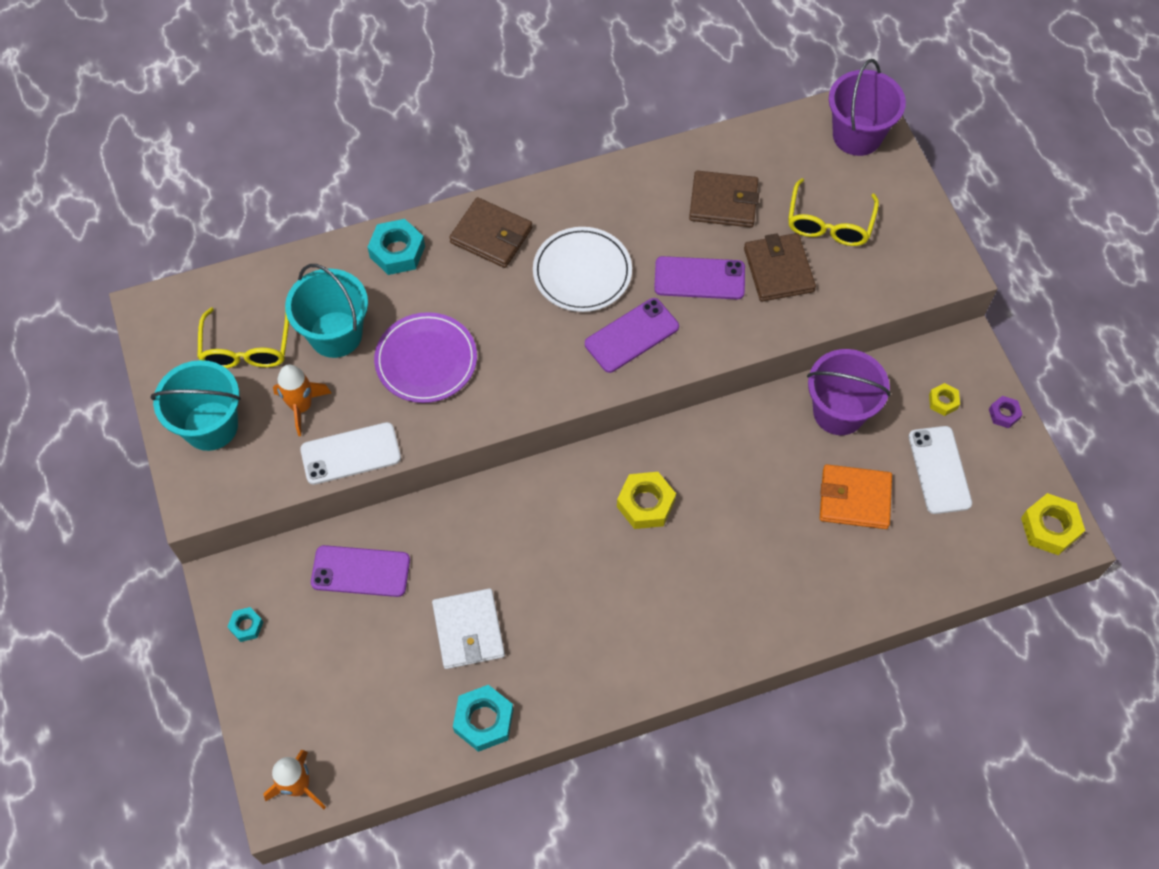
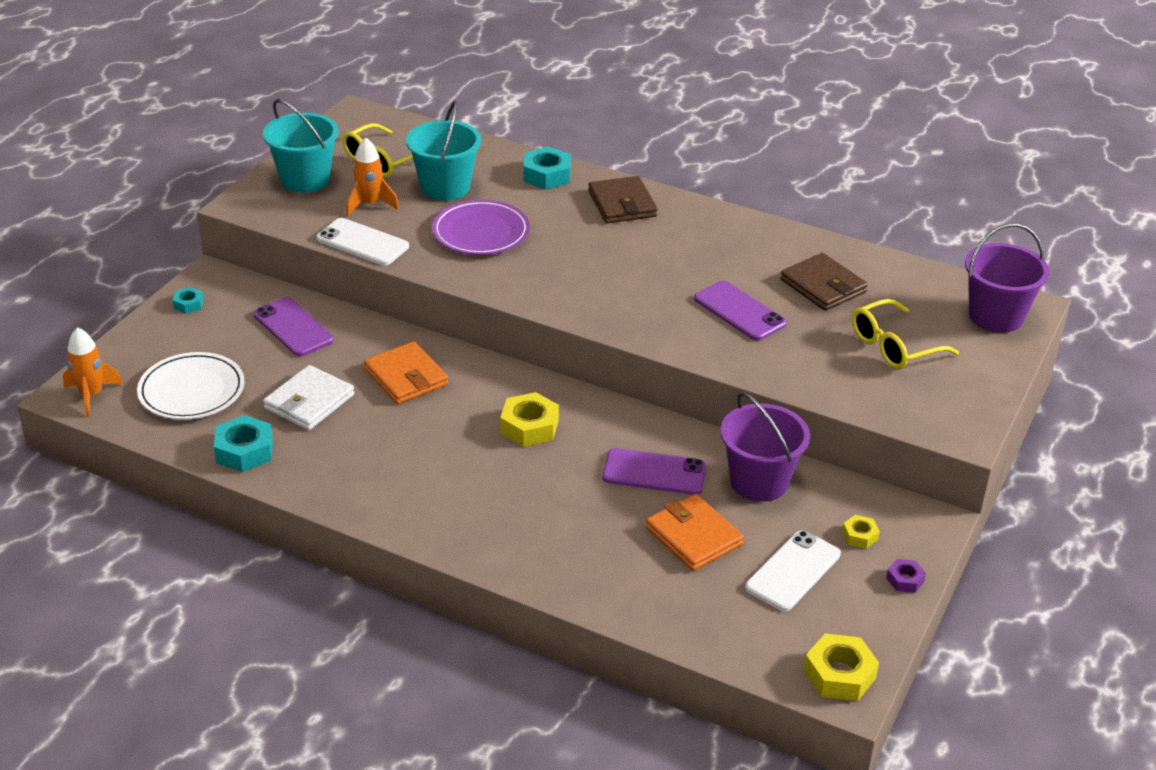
camera: 45 degrees right, 25 degrees down
white plate [533,227,632,312] -> white plate moved to [137,352,245,420]
purple phone [585,298,679,373] -> purple phone moved to [603,448,706,495]
brown wallet [744,233,816,302] -> none
none -> orange wallet [364,342,448,404]

